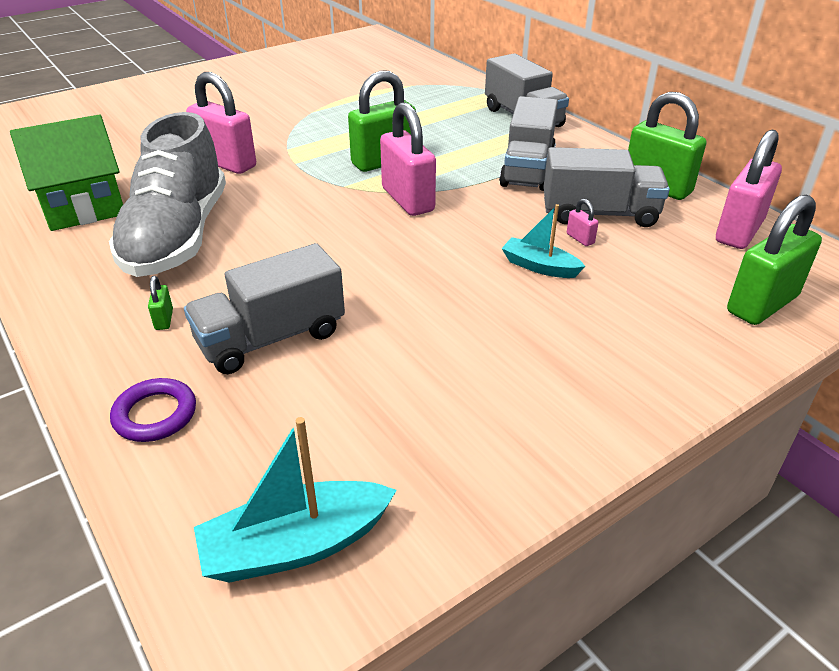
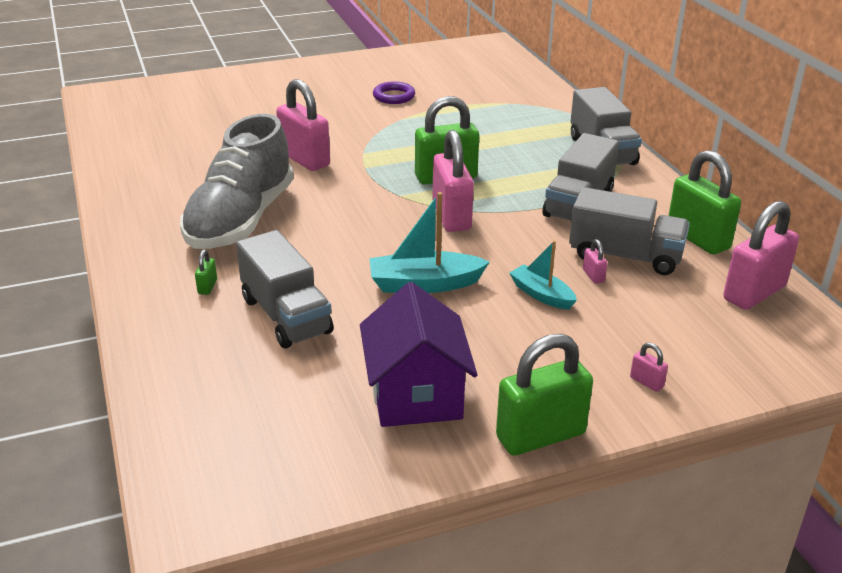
camera: 15 degrees right, 5 degrees down
green house [10,115,123,231] -> none
purple ring [110,378,196,442] -> purple ring moved to [373,81,415,104]
grey truck [184,243,345,374] -> grey truck turned 105 degrees counterclockwise [236,230,333,348]
turquoise boat [194,417,397,583] -> turquoise boat moved to [369,192,490,293]
green padlock [727,194,822,325] -> green padlock moved to [496,334,593,456]
none -> purple house [360,282,477,427]
none -> pink padlock [630,343,668,392]

